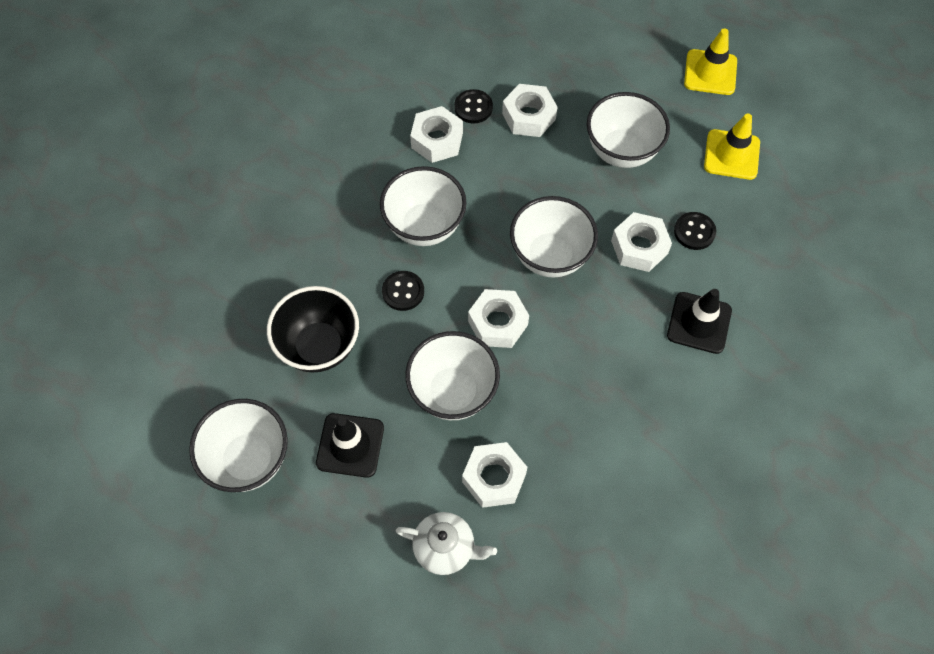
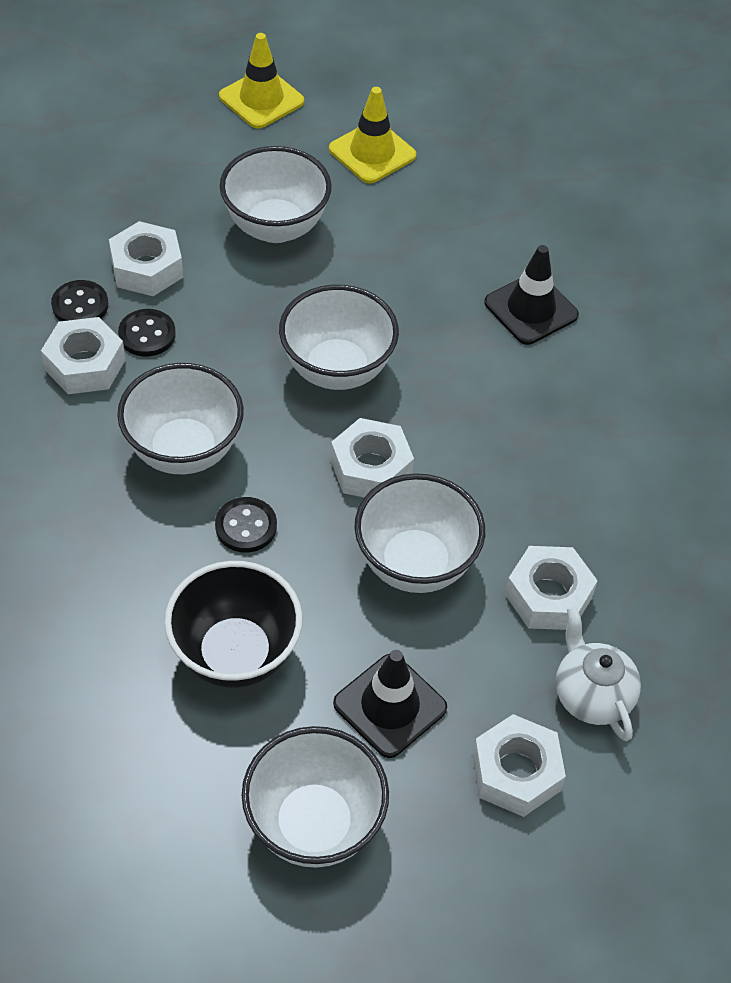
camera: 55 degrees left, 10 degrees down
white teapot [396,512,497,575] -> white teapot turned 75 degrees counterclockwise [556,607,641,741]
white nut [611,212,672,272] -> white nut moved to [472,714,566,817]
black button [674,212,716,250] -> black button moved to [118,309,176,356]

